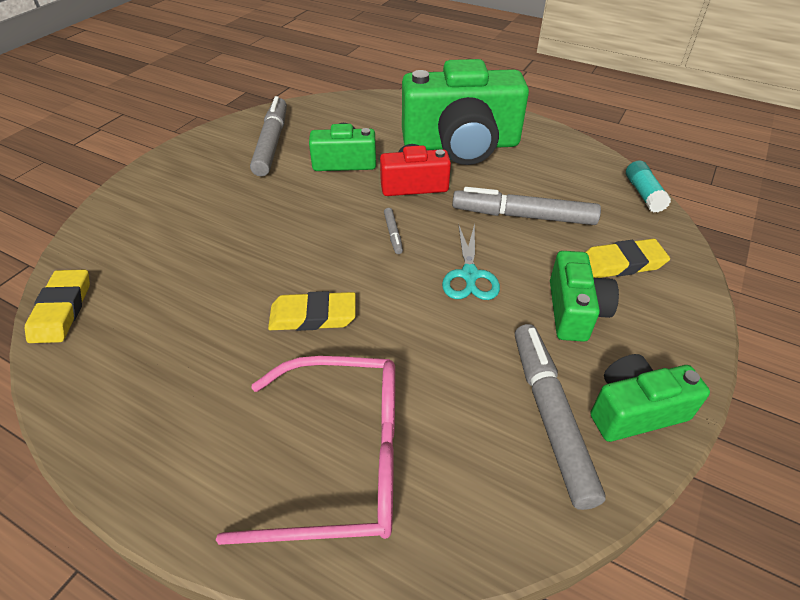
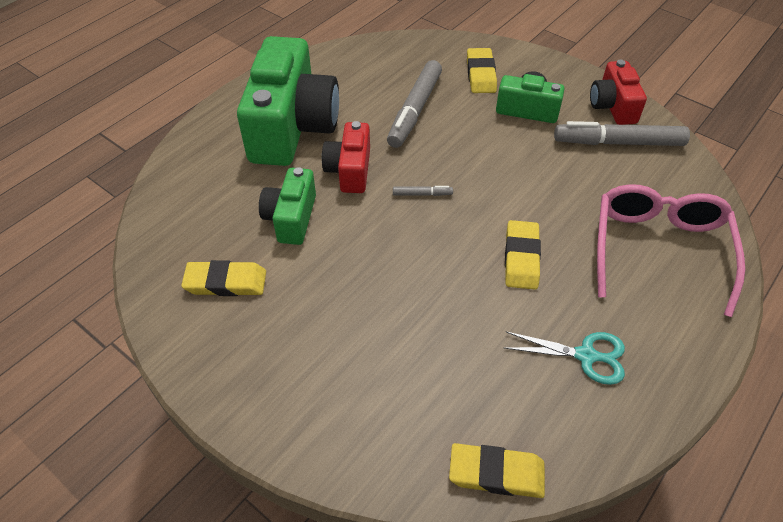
camera: 80 degrees left, 5 degrees up
grey marker [250,96,287,176] -> yellow eraser [181,260,266,296]
turquoise scissors [442,223,500,300] -> turquoise scissors moved to [504,332,625,385]
green camera [590,354,710,442] -> red camera [590,60,647,125]
turquoise glue stick [626,160,671,213] -> none

